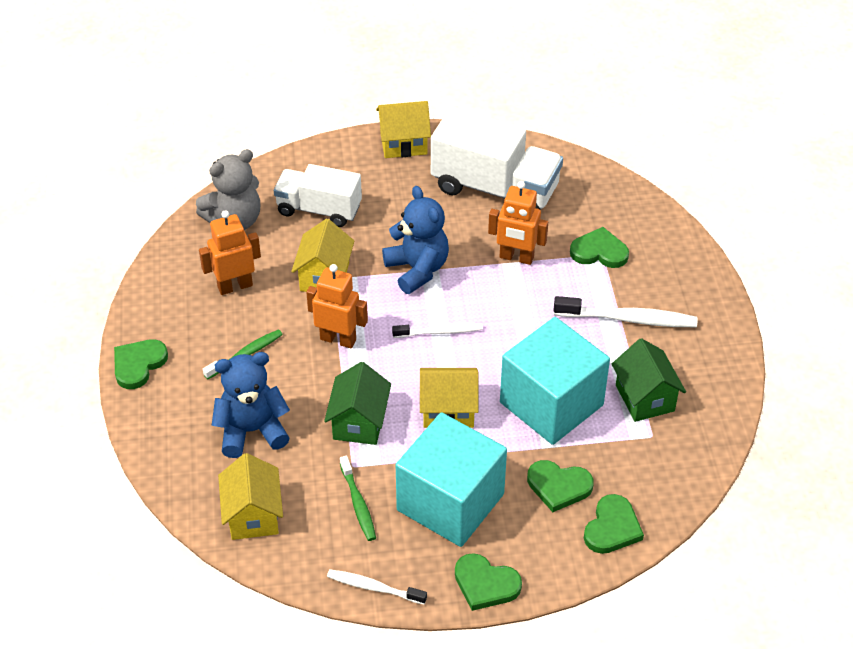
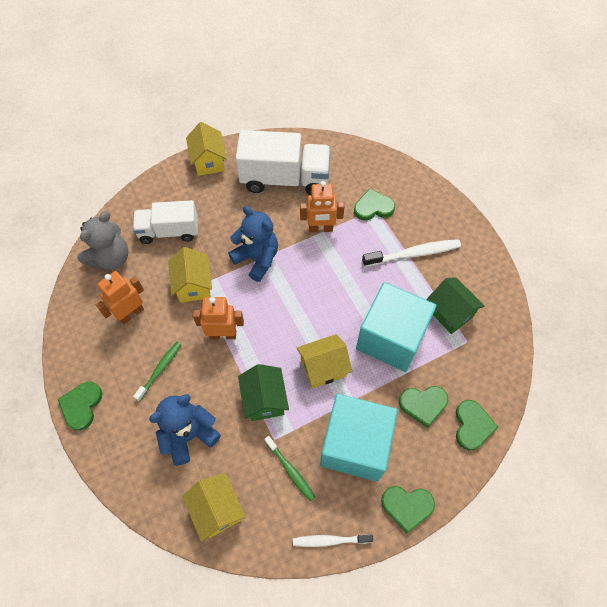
camera: 20 degrees left, 15 degrees up
yellow house [376,101,431,158] -> yellow house turned 75 degrees counterclockwise [186,122,227,176]
white toothbrush [392,323,483,338] -> none

